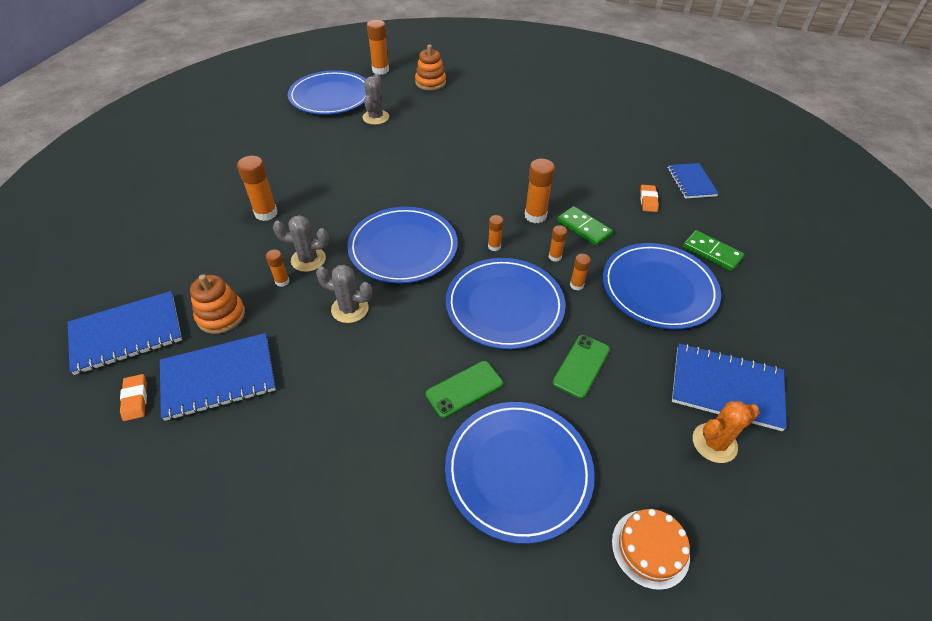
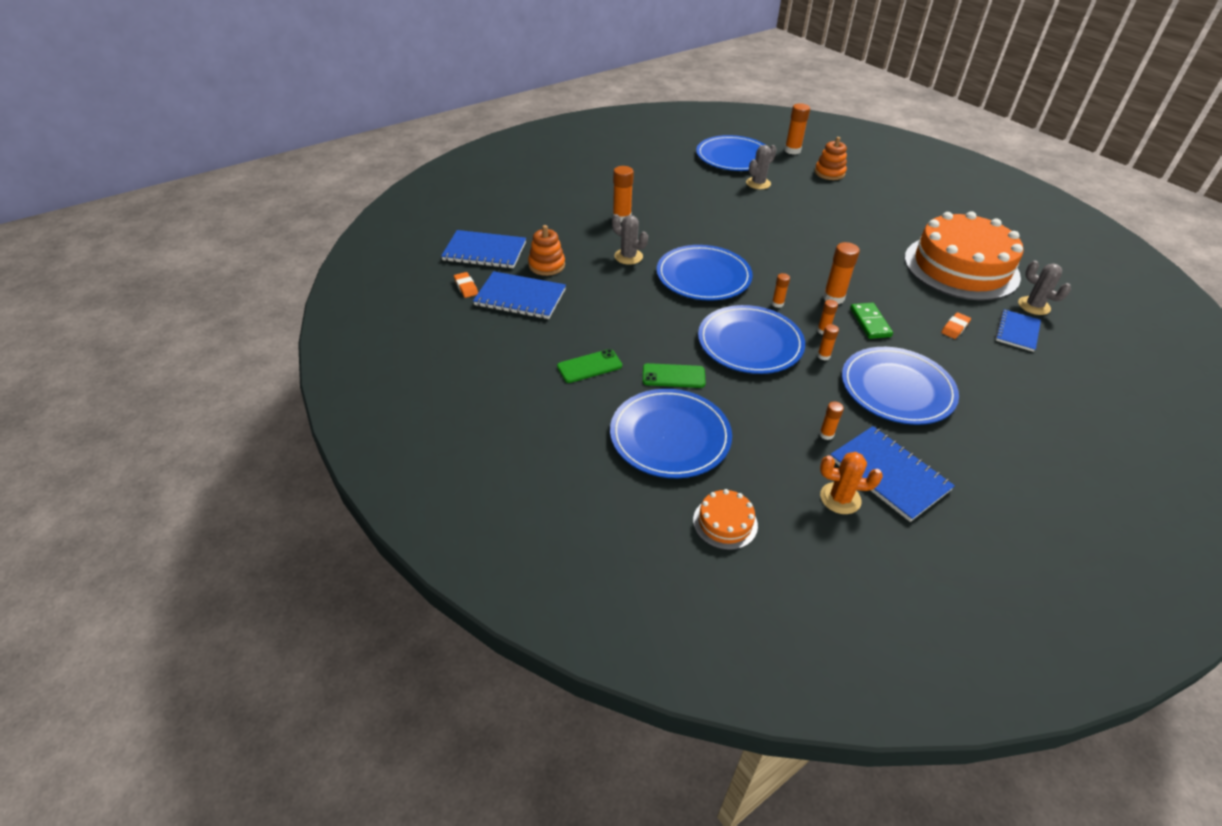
camera: 35 degrees right, 5 degrees down
orange eraser [120,374,147,421] -> orange eraser turned 45 degrees counterclockwise [454,272,478,298]
orange glue stick [266,250,290,287] -> orange glue stick moved to [819,401,844,440]
grey cactus [316,265,372,323] -> grey cactus moved to [1018,260,1071,315]
green phone [552,335,610,399] -> green phone moved to [557,349,622,383]
green domino [683,230,744,271] -> none
none -> orange cake [904,211,1023,301]

